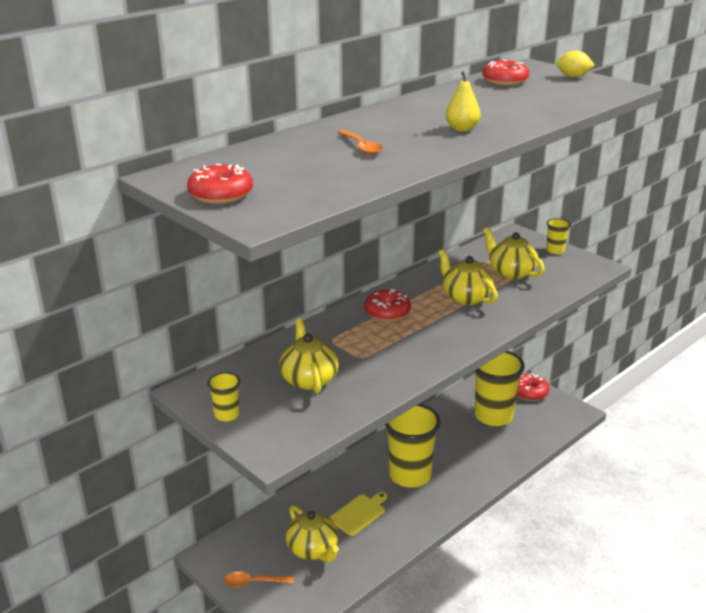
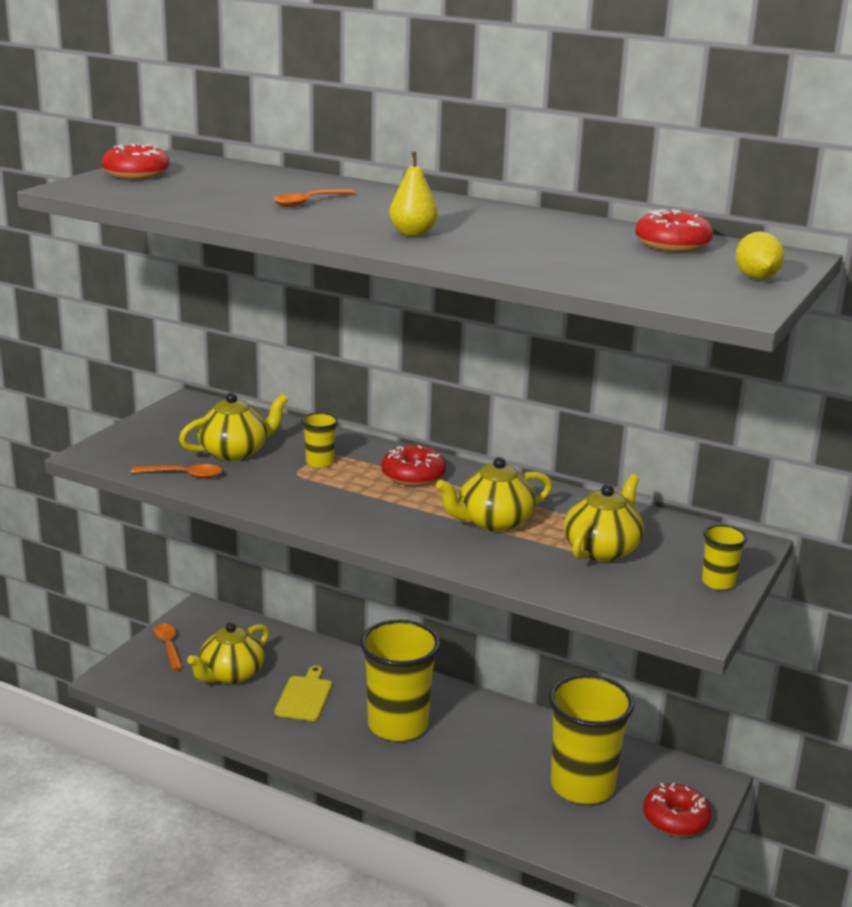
camera: 70 degrees right, 5 degrees down
yellow cup [207,372,240,421] -> yellow cup moved to [301,413,338,468]
yellow cutting board [330,492,387,536] -> yellow cutting board turned 105 degrees counterclockwise [274,666,332,721]
yellow teapot [438,249,498,305] -> yellow teapot turned 150 degrees counterclockwise [436,457,552,532]
none -> orange spoon [131,464,222,479]

